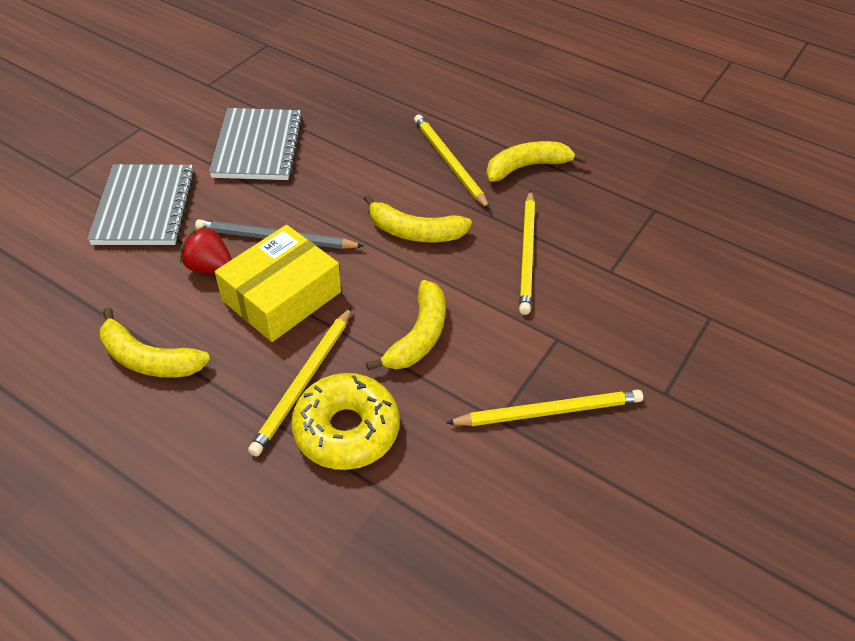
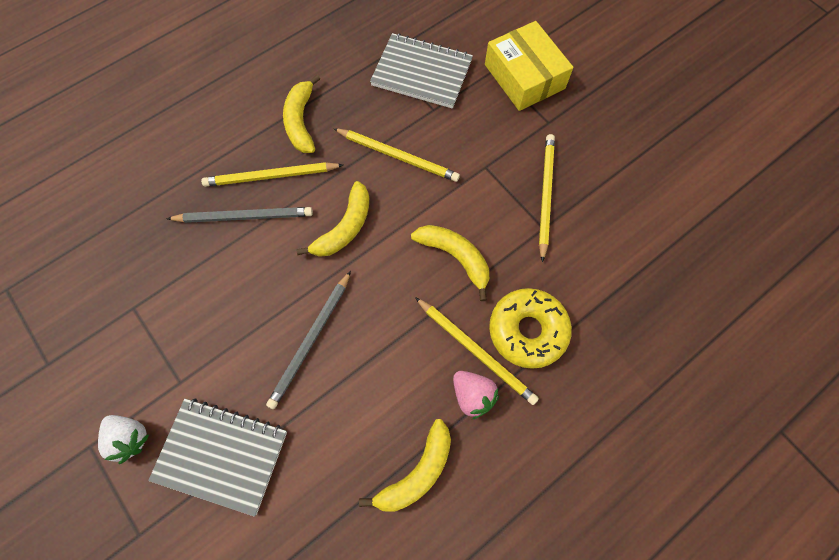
camera: 70 degrees left, 20 degrees up
red strawberry [180,226,232,274] -> none
grey notebook [209,108,303,180] -> grey notebook moved to [370,33,473,109]
yellow box [215,225,341,342] -> yellow box moved to [485,21,573,111]
none -> white strawberry [98,415,150,464]
none -> grey pencil [167,207,313,223]
none -> pink strawberry [453,371,499,419]

